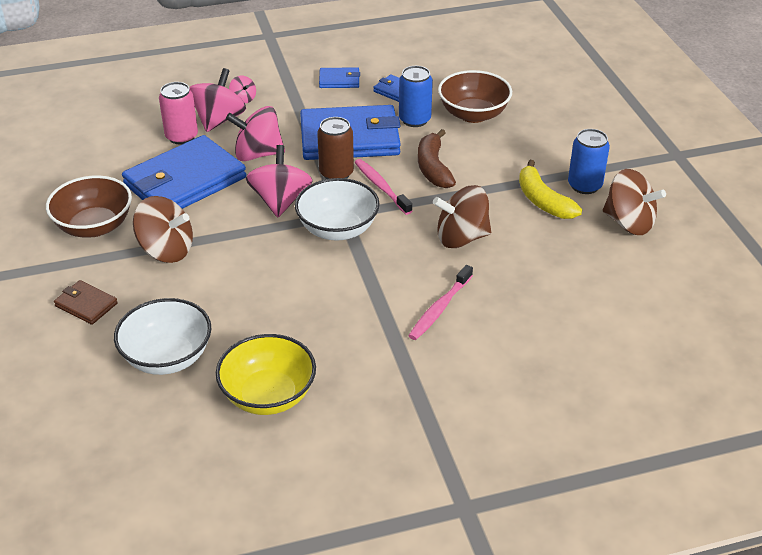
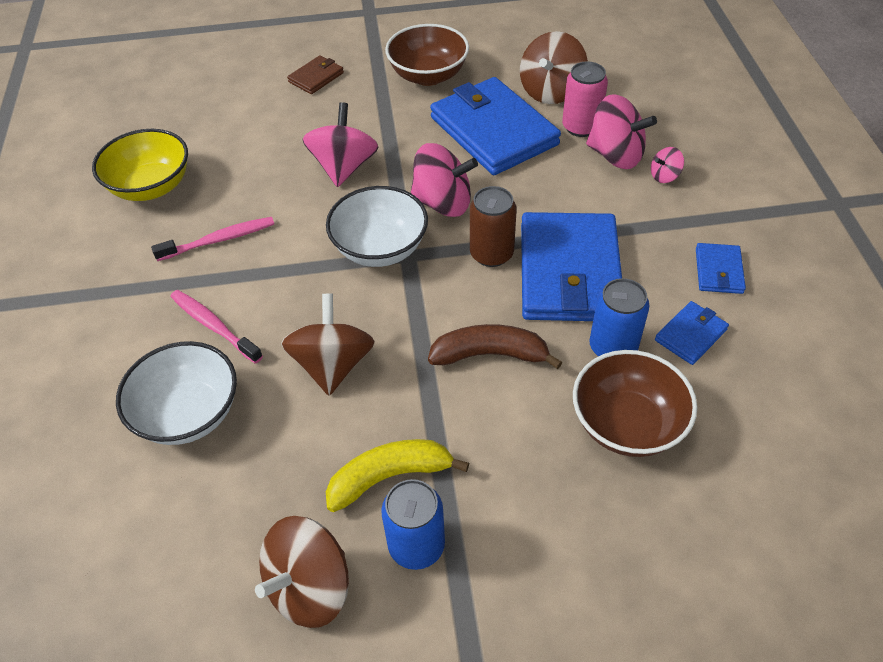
camera: 100 degrees right, 10 degrees up
white bowl [114,298,212,375] -> white bowl moved to [116,341,237,445]
brown spinning top [133,196,193,263] -> brown spinning top moved to [520,31,588,104]
pink spinning top [226,106,285,161] -> pink spinning top moved to [302,102,379,187]
pink toothbrush [354,159,412,215] -> pink toothbrush moved to [151,217,274,261]

